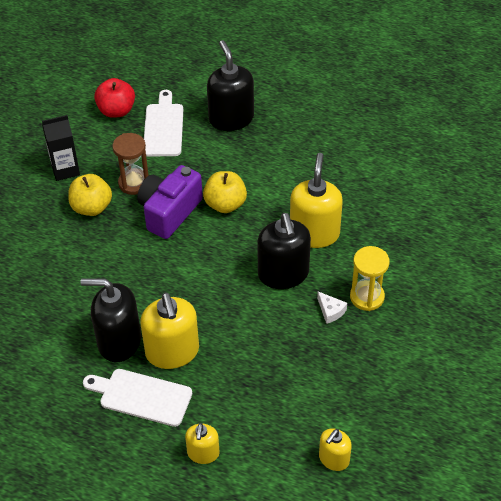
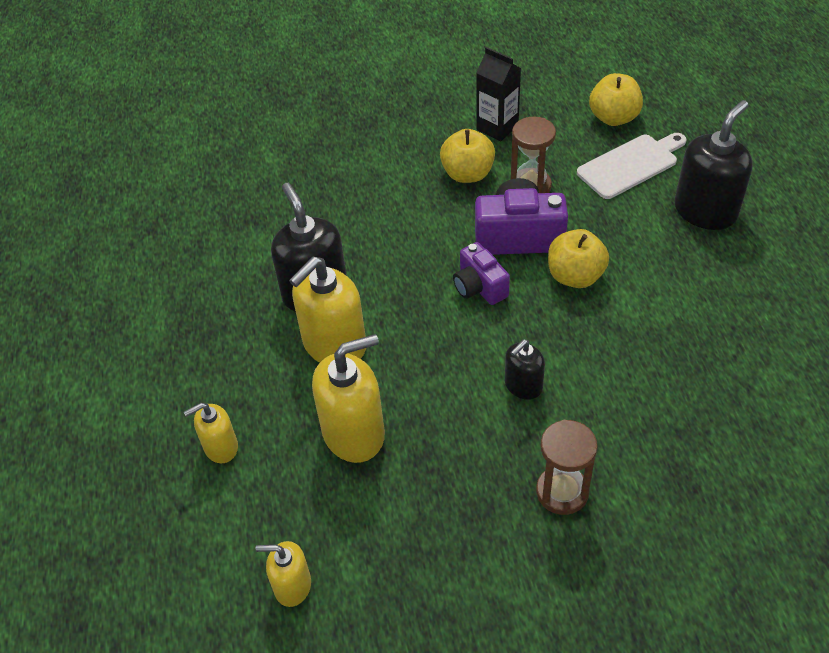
camera: 60 degrees right, 0 degrees up
white cutting board [83,369,192,427] -> none
red apple [94,78,135,118] -> yellow apple [589,73,643,126]
black soap dispenser [257,213,311,289] -> black soap dispenser [505,339,545,400], size x0.56
yellow soap dispenser [290,153,343,248] -> yellow soap dispenser moved to [312,334,385,463]
white cheese [317,292,347,324] -> none
yellow hourglass [350,246,390,311] -> brown hourglass [536,420,598,515]
none -> purple camera [453,242,510,305]

